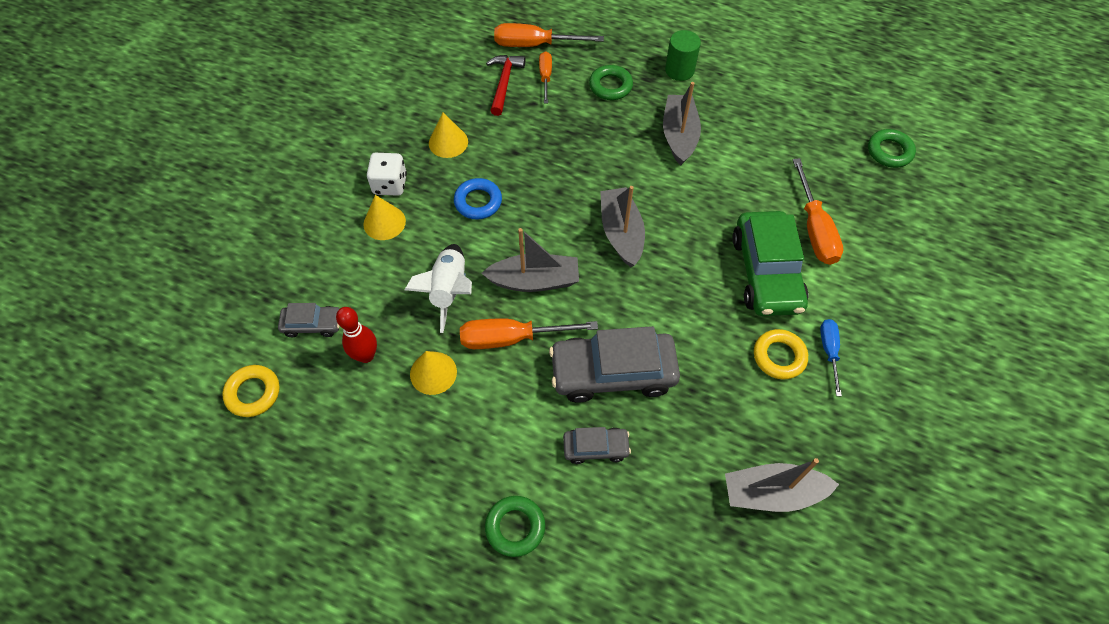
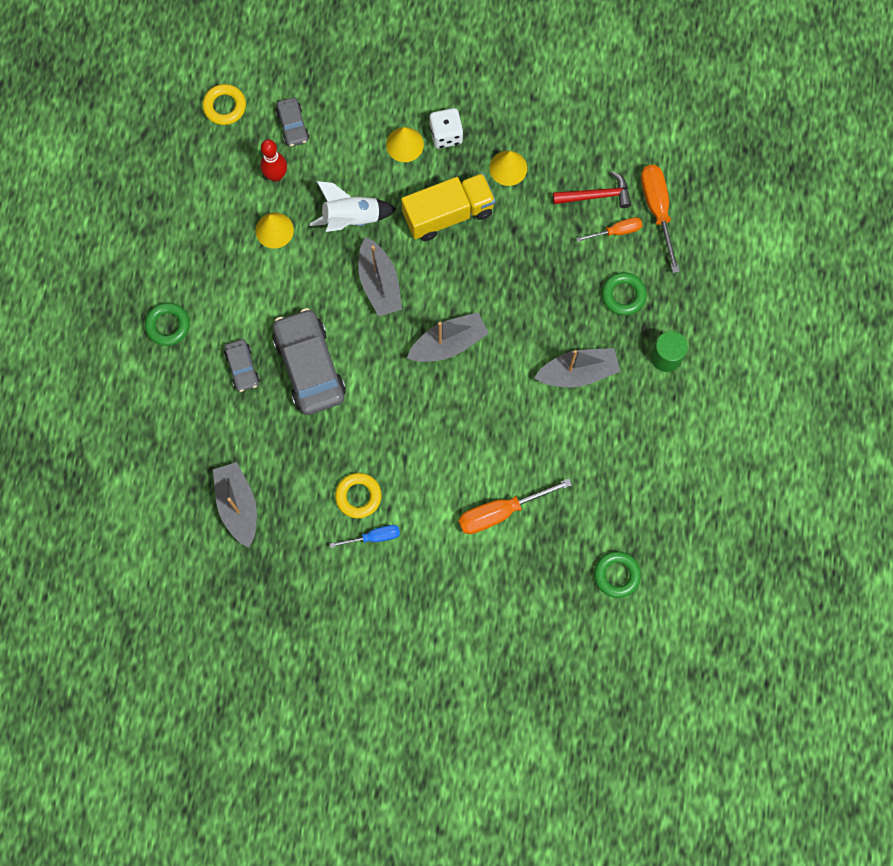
camera: 75 degrees right, 15 degrees up
blue ring [454,178,502,220] -> yellow truck [401,173,496,241]
orange screwdriver [460,318,598,349] -> none
green car [732,211,809,316] -> none

